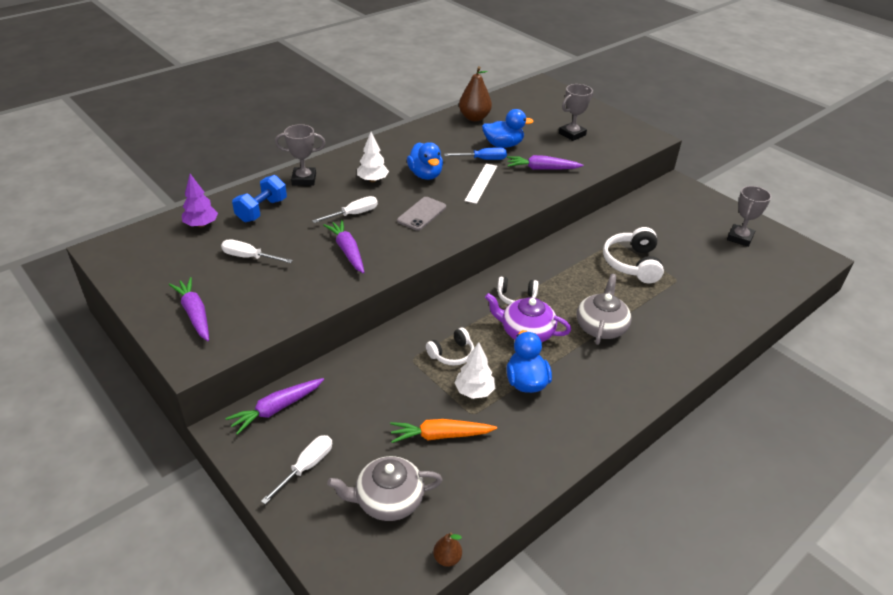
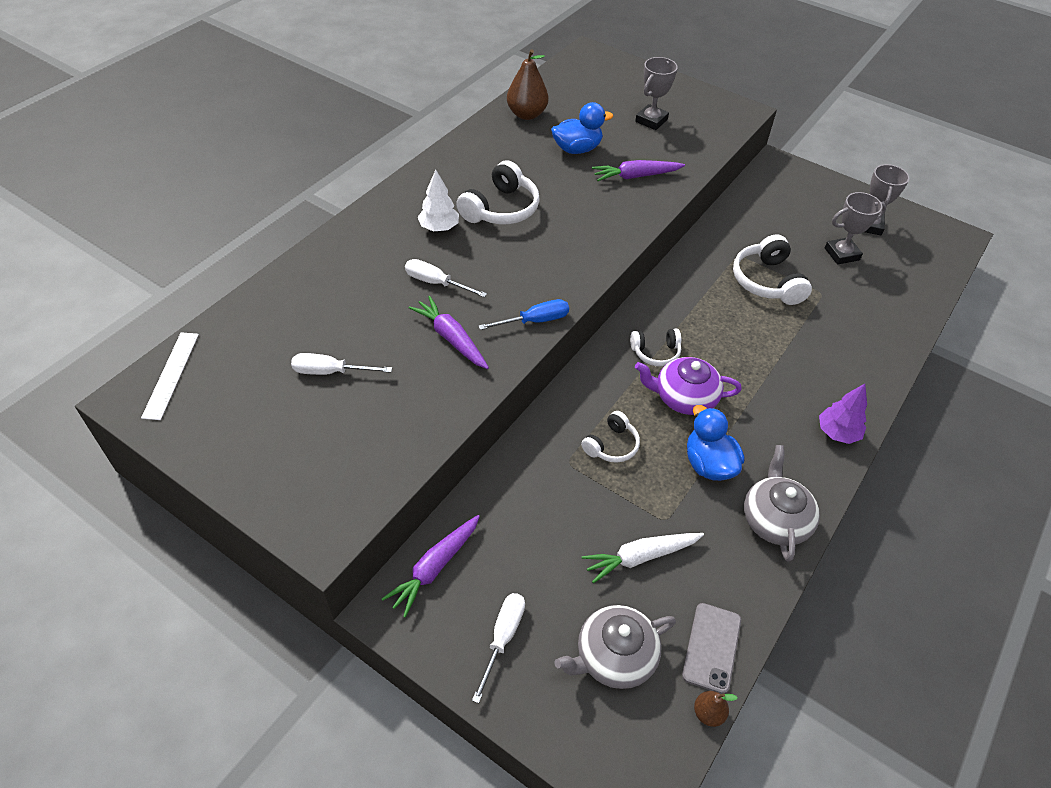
camera: 15 degrees left, 10 degrees up
purple carrot [169,277,209,341] -> none
purple tree [182,174,218,227] -> purple tree moved to [819,384,867,444]
blue dumbbell [232,175,287,222] -> none
grey trophy [275,124,326,186] -> grey trophy moved to [825,192,886,265]
white screwdriver [312,196,378,223] -> white screwdriver turned 105 degrees counterclockwise [405,259,487,297]
orange carrot [390,419,497,443] -> white carrot [582,533,704,583]
grey phone [397,197,446,231] -> grey phone moved to [682,603,741,694]
blue duck [407,142,443,180] -> white headphones [456,160,540,224]
blue screwdriver [444,147,507,160] -> blue screwdriver moved to [478,299,569,330]
white tree [454,342,495,399] -> none
white ruler [465,164,497,204] -> white ruler moved to [141,332,199,420]
grey teapot [576,274,631,345] -> grey teapot moved to [744,445,820,562]

